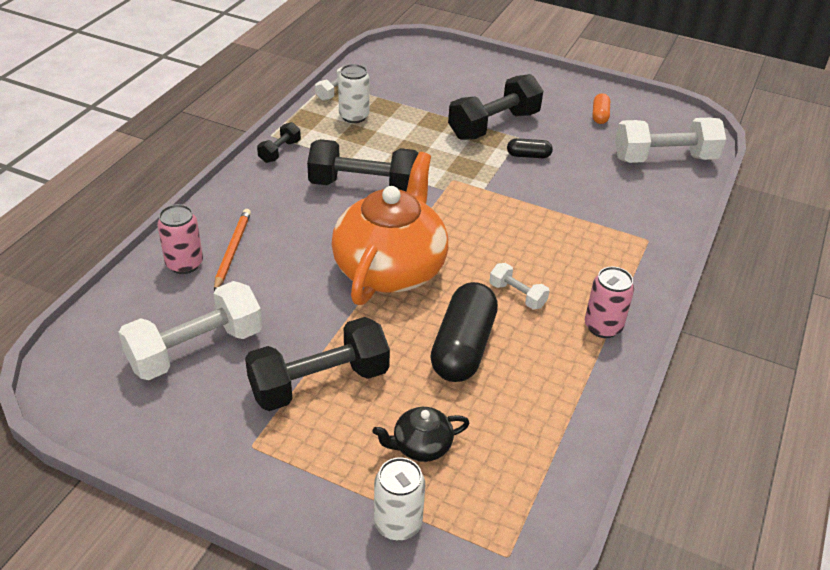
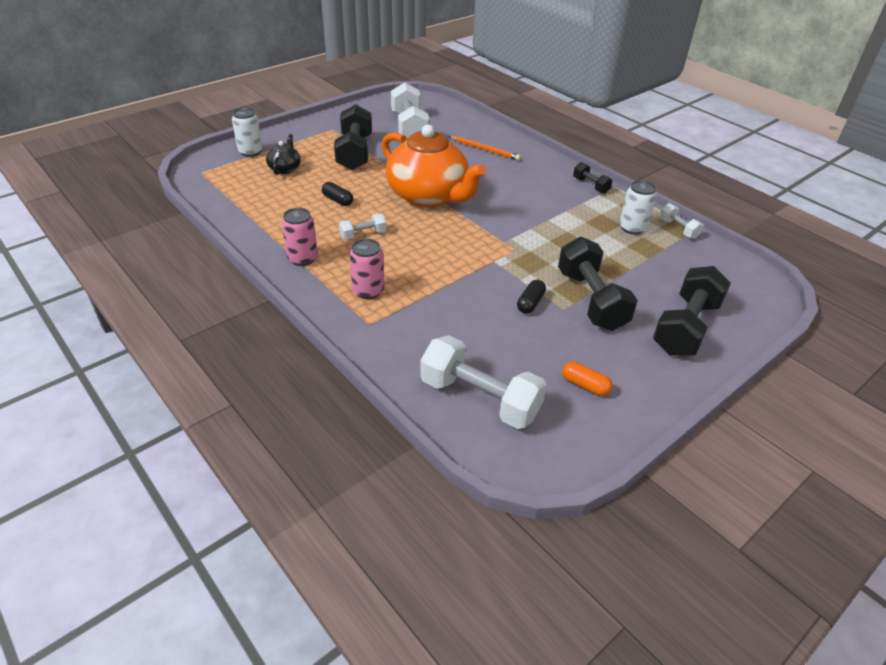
camera: 115 degrees right, 0 degrees up
pink can [157,204,203,274] -> pink can moved to [349,238,384,299]
black dumbbell [307,139,418,192] -> black dumbbell moved to [653,266,731,356]
black capsule [430,282,498,382] -> black capsule [322,182,353,206], size x0.48
white dumbbell [615,118,726,163] -> white dumbbell turned 75 degrees counterclockwise [420,335,547,429]

